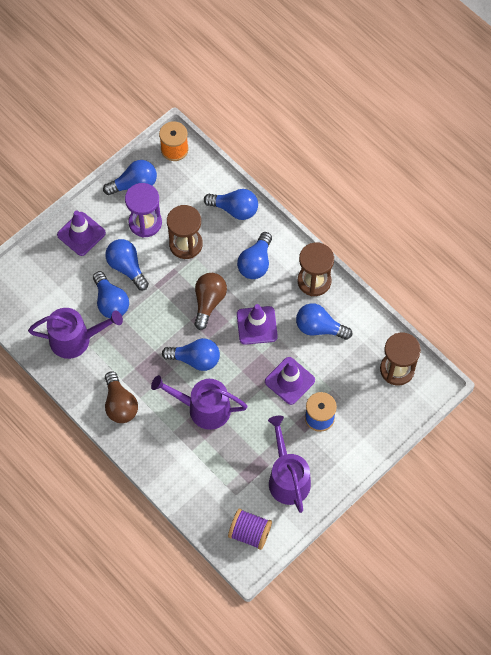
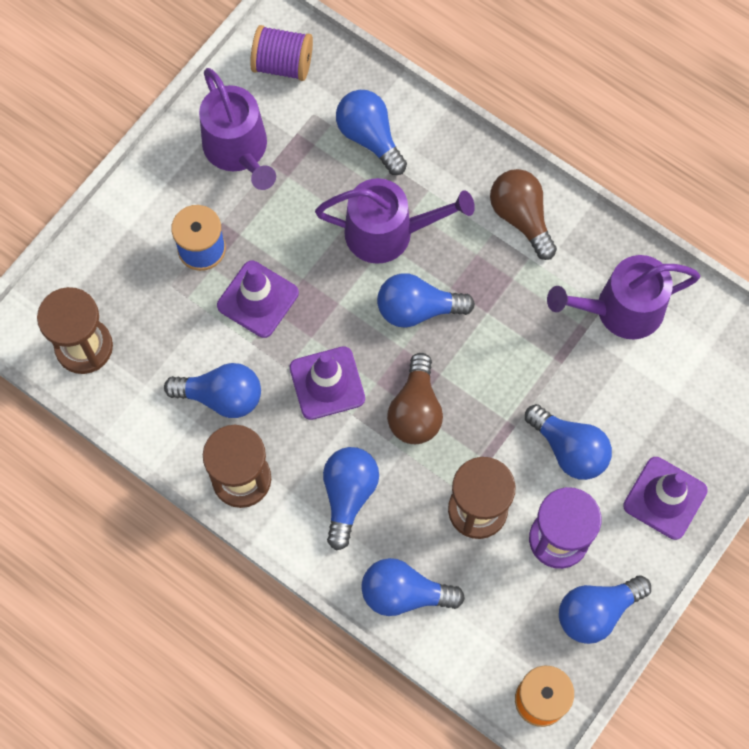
camera: 170 degrees right, 5 degrees up
blue light bulb [93,271,129,318] -> blue light bulb moved to [336,90,407,175]

